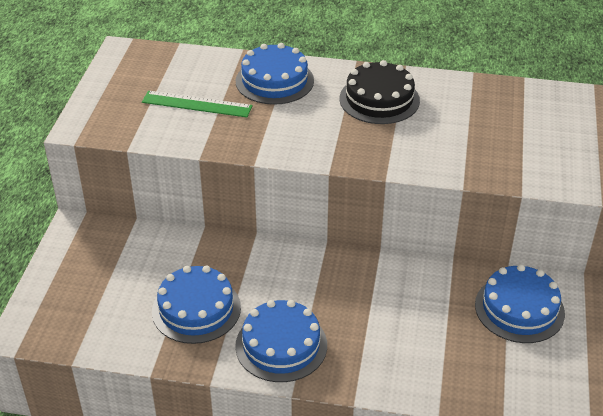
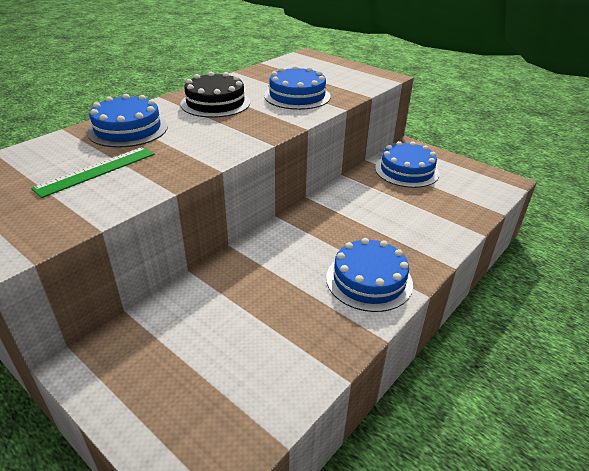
camera: 60 degrees left, 5 degrees down
blue cake [152,266,241,344] -> blue cake moved to [264,66,331,110]

